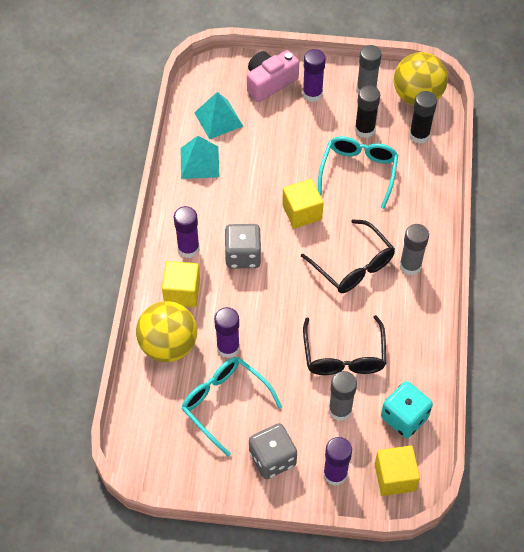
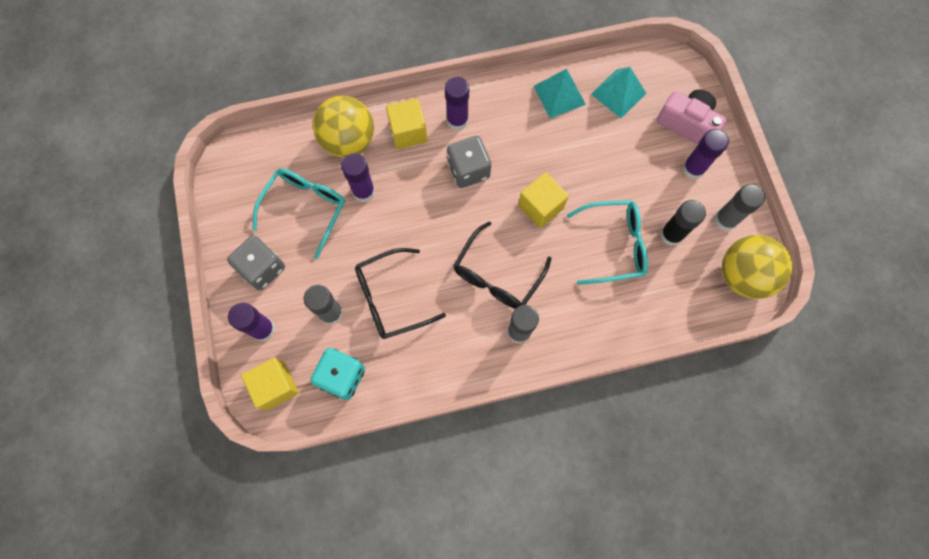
camera: 70 degrees right, 15 degrees up
black glue stick [409,91,437,144] -> none

